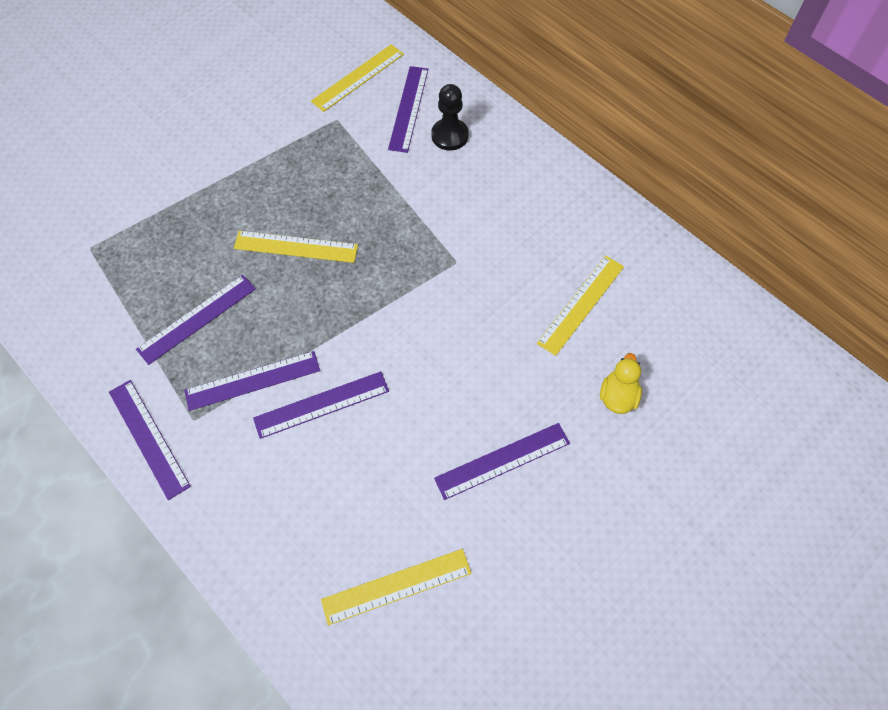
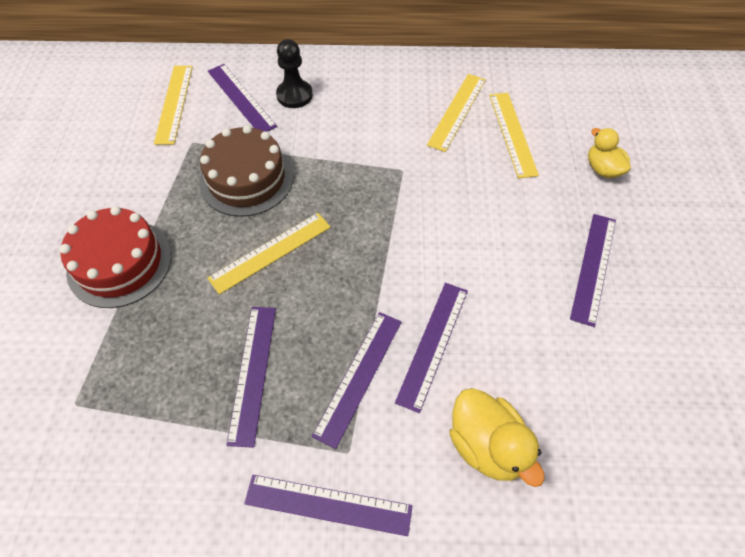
camera: 45 degrees left, 5 degrees down
yellow ruler [321,549,471,625] -> yellow ruler moved to [427,74,486,152]
none -> red cake [60,206,171,308]
none -> brown cake [199,125,293,217]
none -> yellow duck [449,388,545,487]

